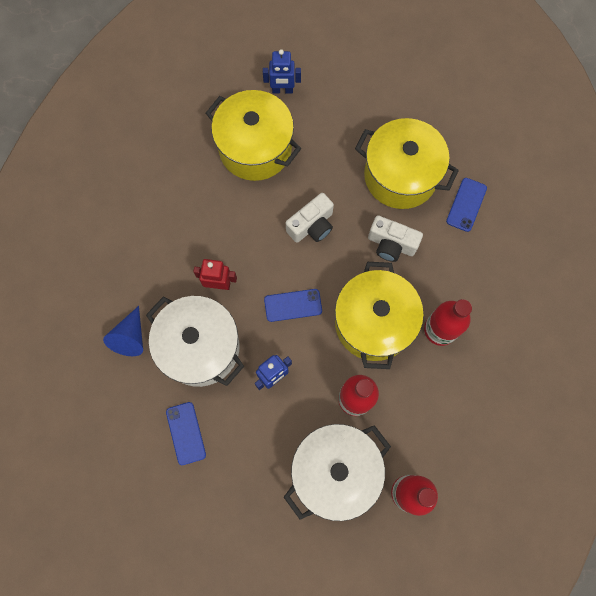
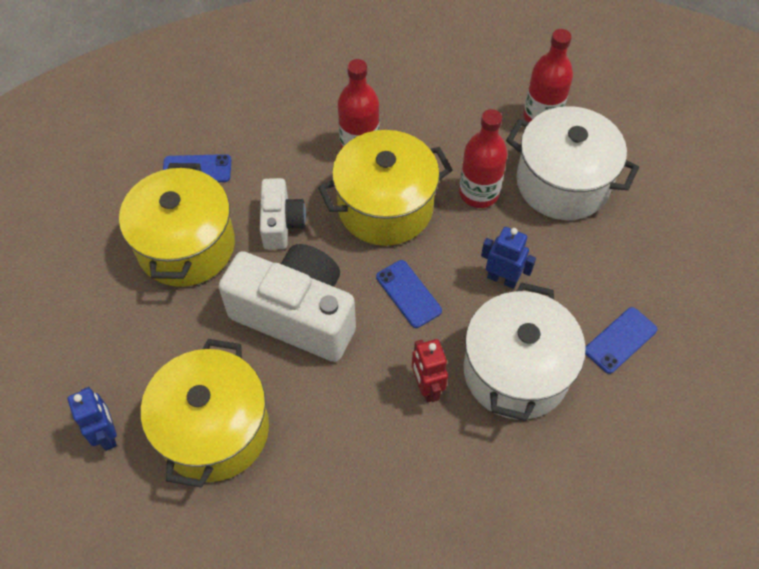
camera: 115 degrees left, 15 degrees down
blue cone [103,306,143,356] -> none
white camera [286,193,334,243] -> white camera [218,244,356,362], size x1.86

